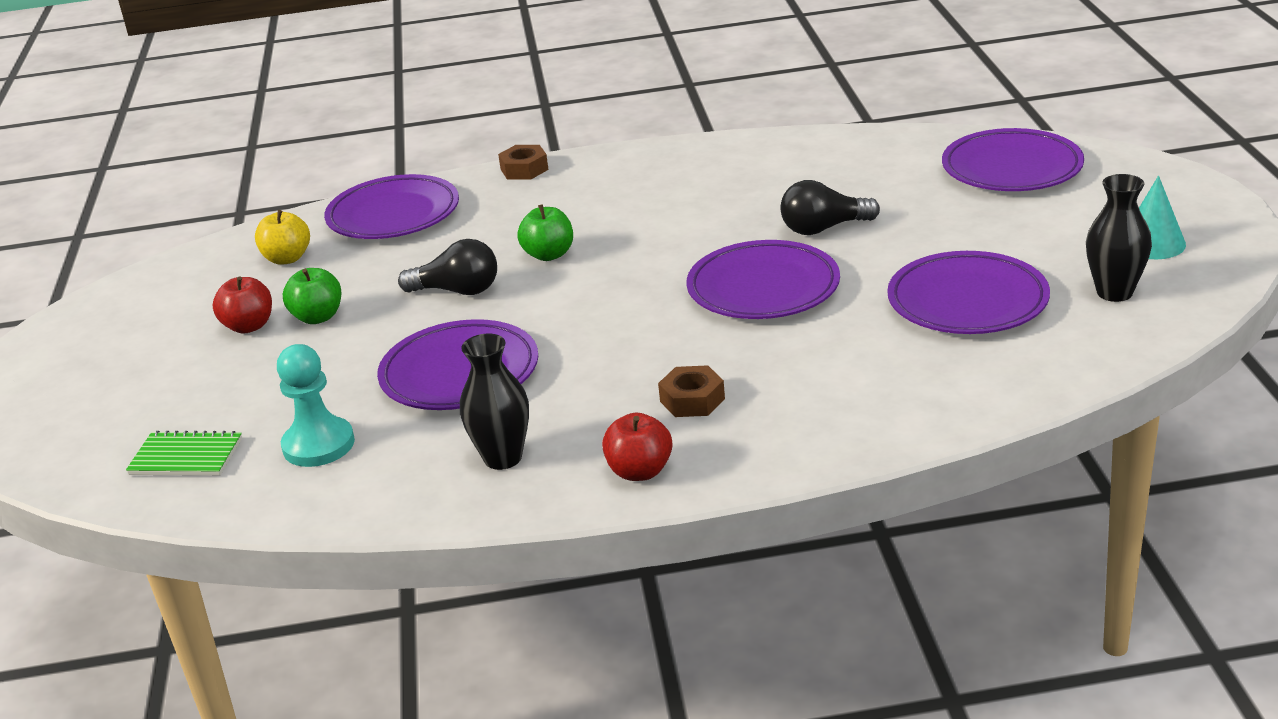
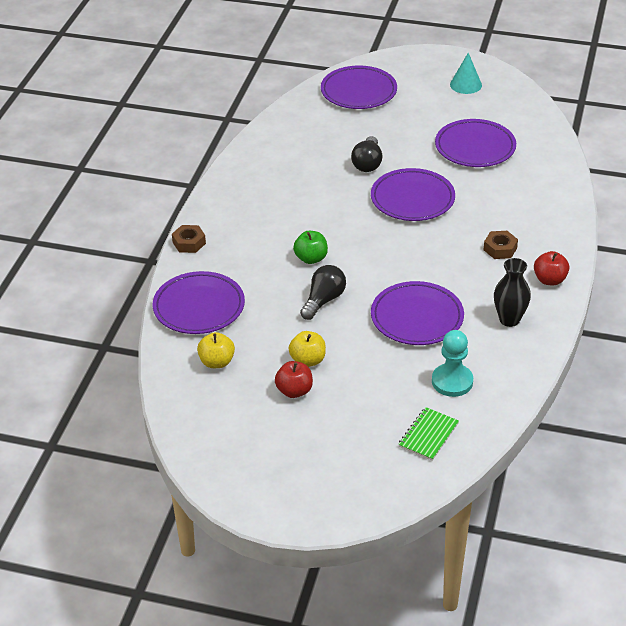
camera: 70 degrees left, 10 degrees up
green apple [283,268,341,324] -> yellow apple [288,331,326,367]
black vase [1086,174,1152,302] -> none

